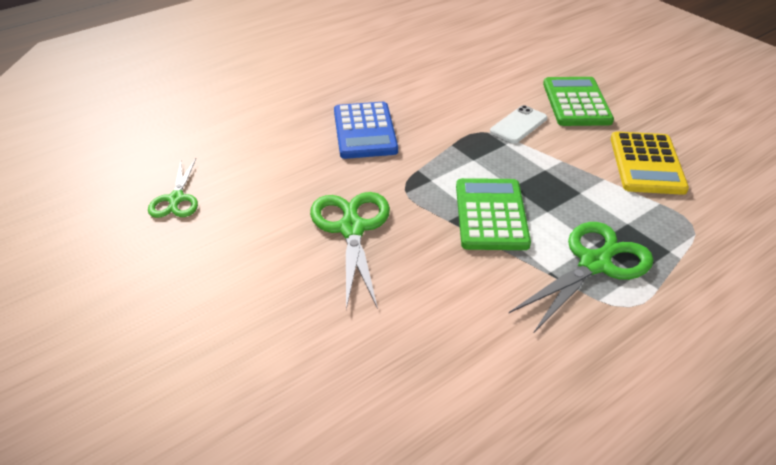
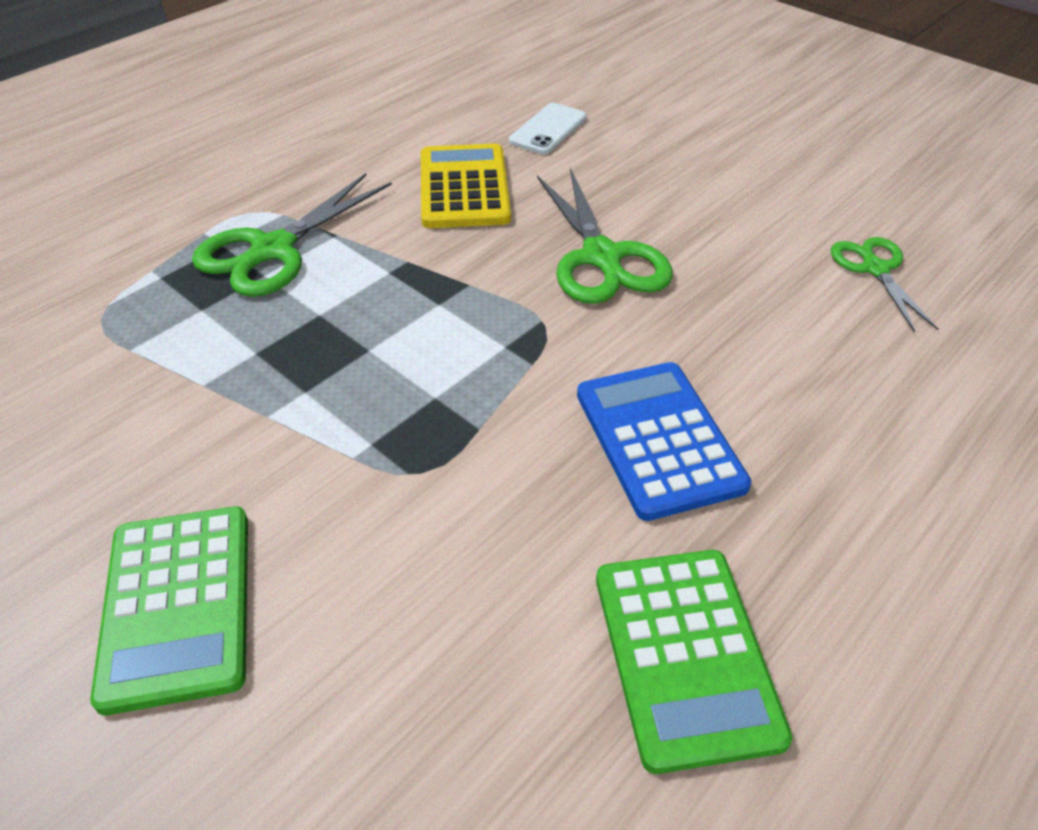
camera: 170 degrees right, 5 degrees up
green calculator [456,178,531,250] -> green calculator moved to [596,550,793,774]
white phone [490,105,547,143] -> white phone moved to [509,103,587,154]
yellow calculator [611,132,689,195] -> yellow calculator moved to [421,144,511,228]

